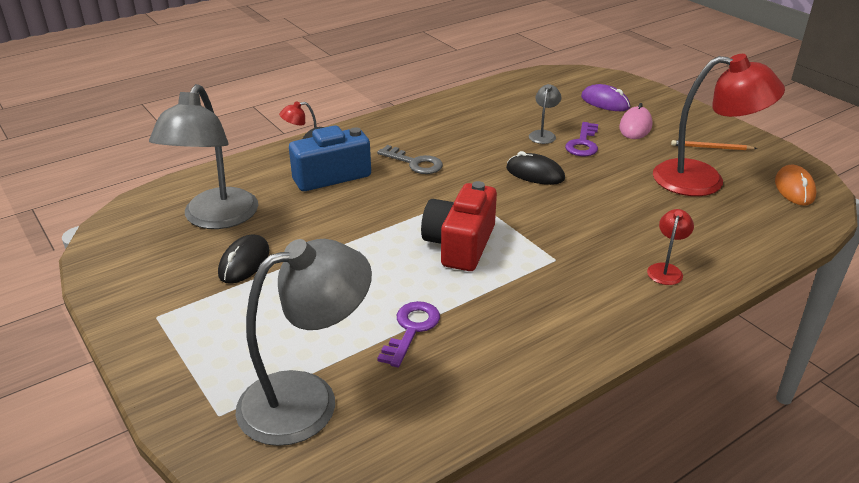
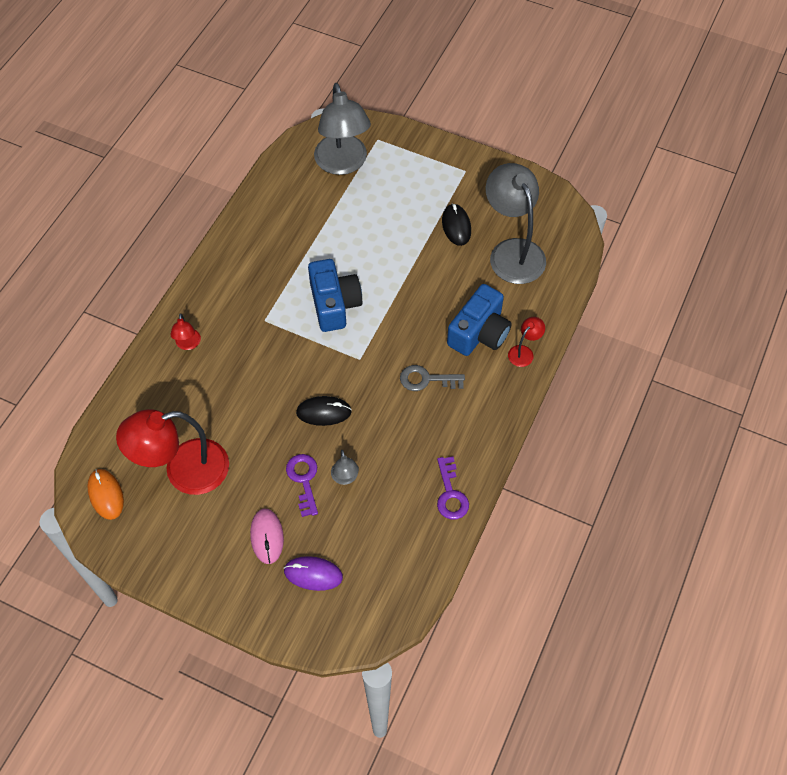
camera: 150 degrees right, 25 degrees up
grey lamp [236,239,372,446] -> grey lamp turned 45 degrees counterclockwise [314,83,371,175]
purple key [377,301,440,368] -> purple key moved to [437,456,469,520]
red camera [421,181,497,271] -> blue camera [308,259,362,332]
orange pencil [671,140,757,150] -> none

